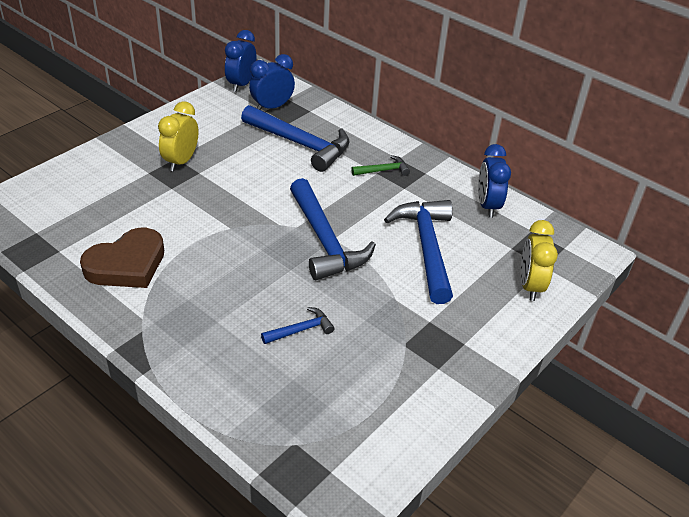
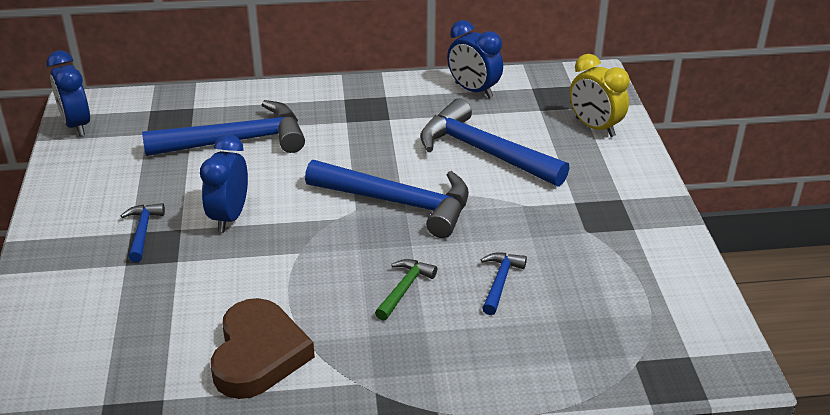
camera: 45 degrees left, 5 degrees down
yellow clock [158,101,198,171] -> blue hammer [121,203,165,262]
blue clock [249,54,295,110] -> blue clock moved to [200,134,248,232]
green hammer [351,155,410,176] -> green hammer moved to [375,259,437,321]

